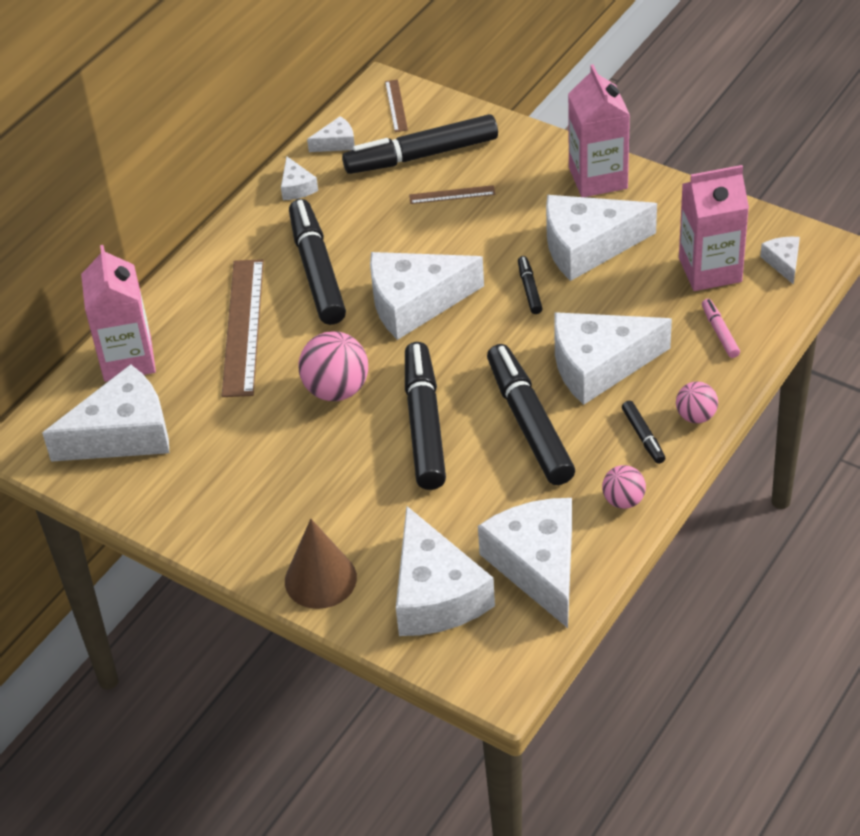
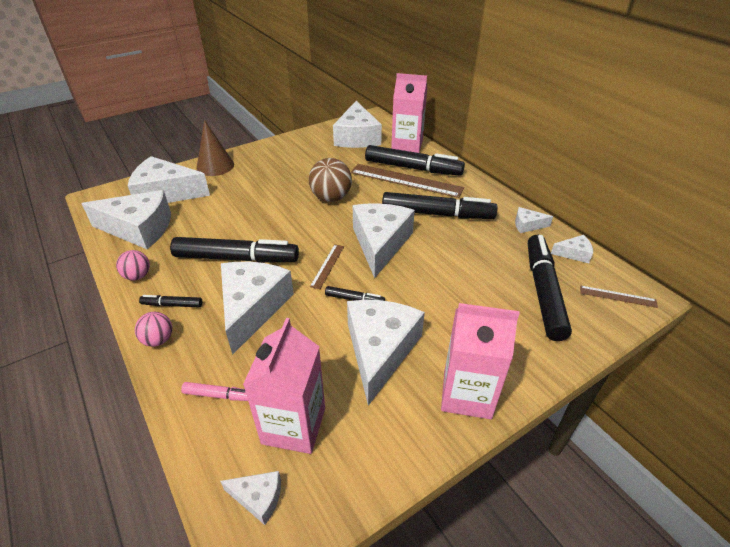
camera: 110 degrees right, 5 degrees down
pink ball [299,331,368,401] -> brown ball [309,158,352,202]
white cheese [307,116,355,152] -> white cheese turned 90 degrees counterclockwise [551,235,593,263]
black marker [405,342,446,490] -> black marker moved to [365,145,465,176]
brown ruler [409,185,495,204] -> brown ruler moved to [310,244,344,289]

